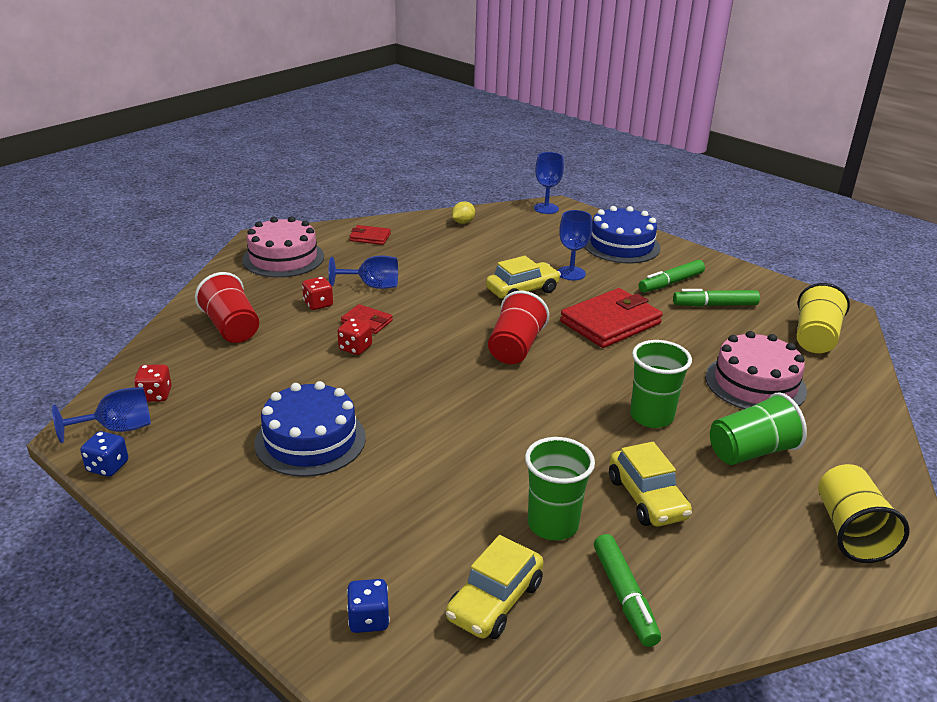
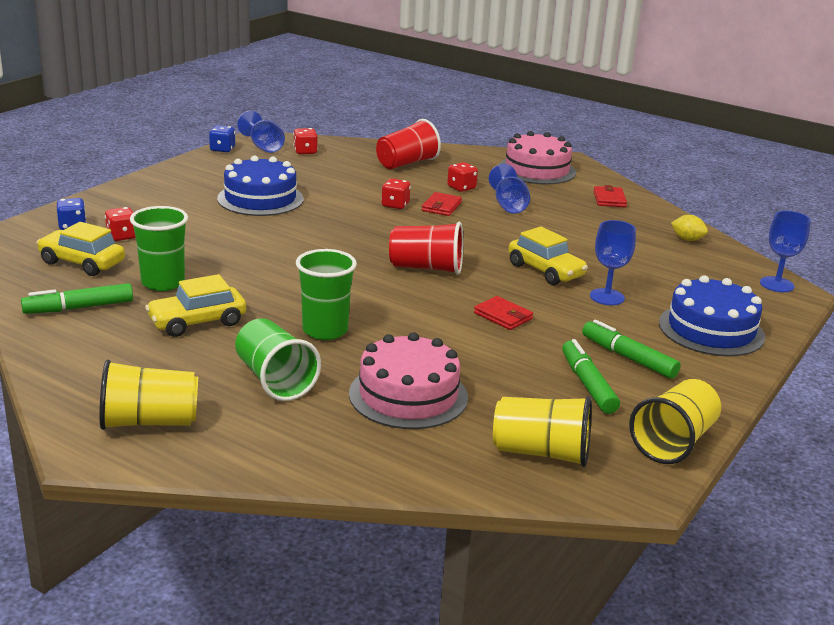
camera: 80 degrees right, 5 degrees down
red wallet [560,288,663,348] -> red wallet [474,296,533,330], size x0.50
none -> red dice [105,207,136,241]
none -> yellow cup [629,379,721,464]

